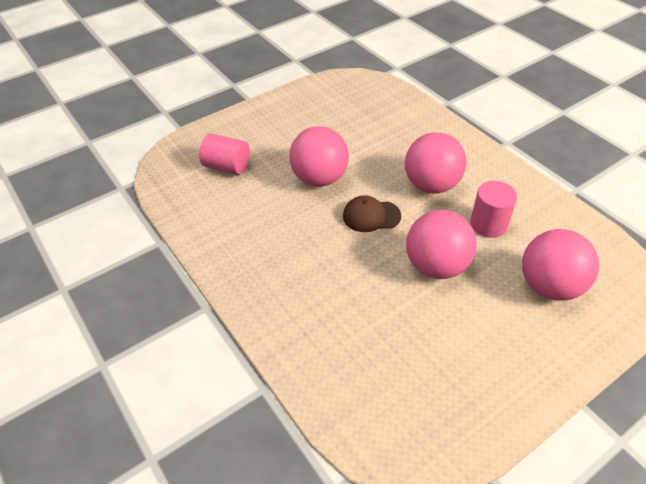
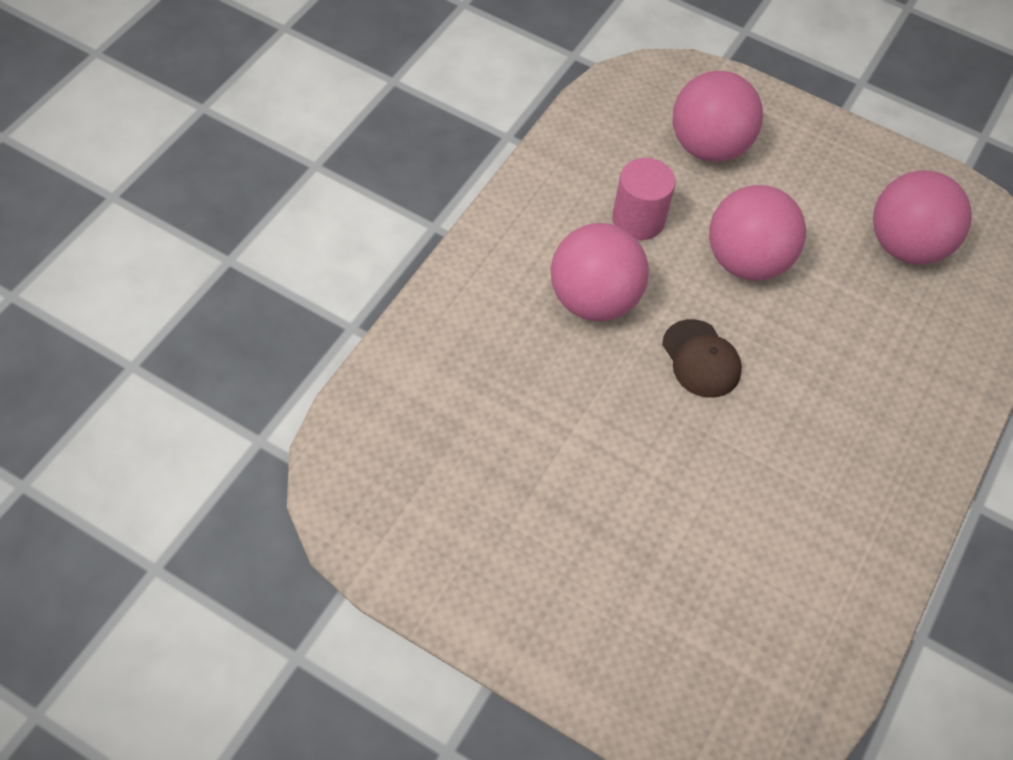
camera: 120 degrees left, 10 degrees up
pink cylinder [199,134,250,175] -> none
pink ball [289,126,349,187] -> pink ball moved to [873,170,972,265]

